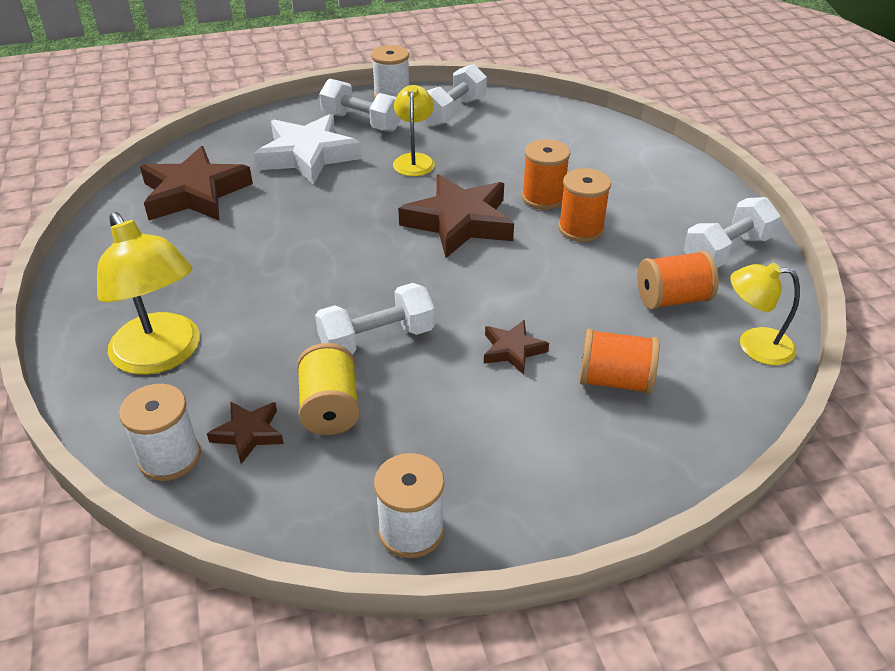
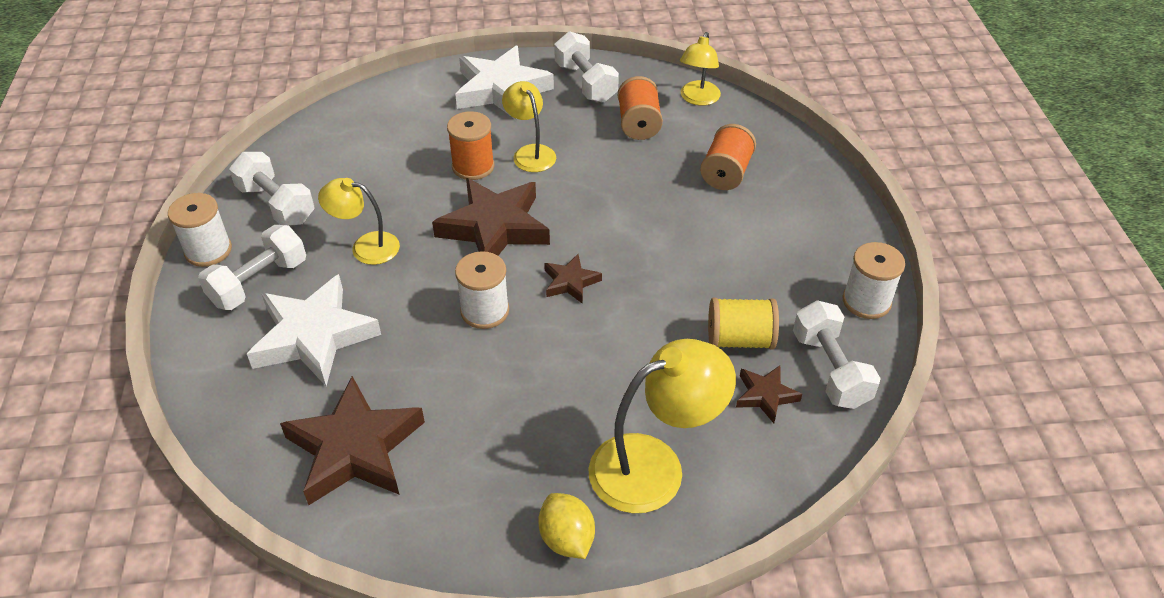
camera: 80 degrees left, 5 degrees up
white spool [119,384,201,481] -> white spool moved to [455,251,509,329]
white dumbbell [315,283,435,355] -> white dumbbell moved to [793,300,881,409]
brown star [484,320,549,375] -> brown star moved to [544,254,602,304]
orange spool [558,168,611,242] -> yellow lamp [502,81,556,172]
none -> white star [455,46,554,120]
none -> yellow lemon [538,493,595,559]

